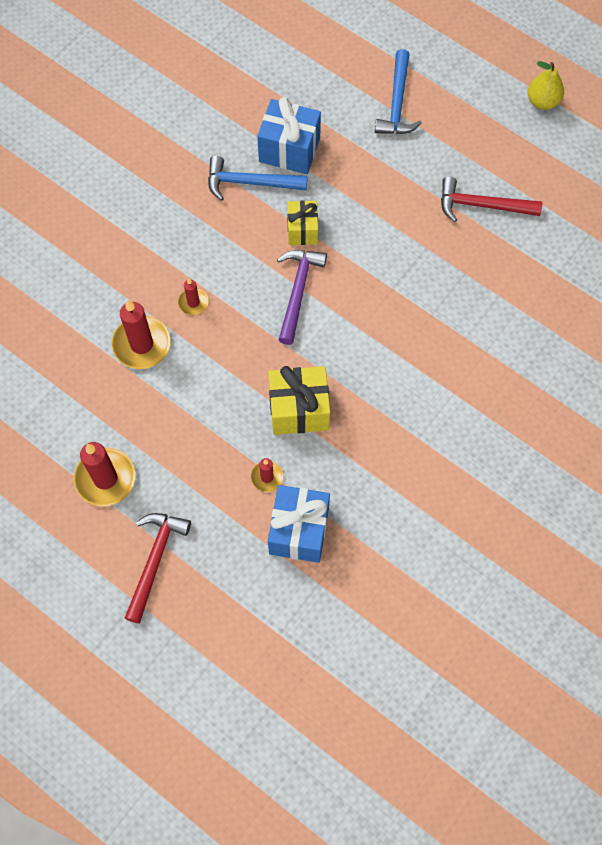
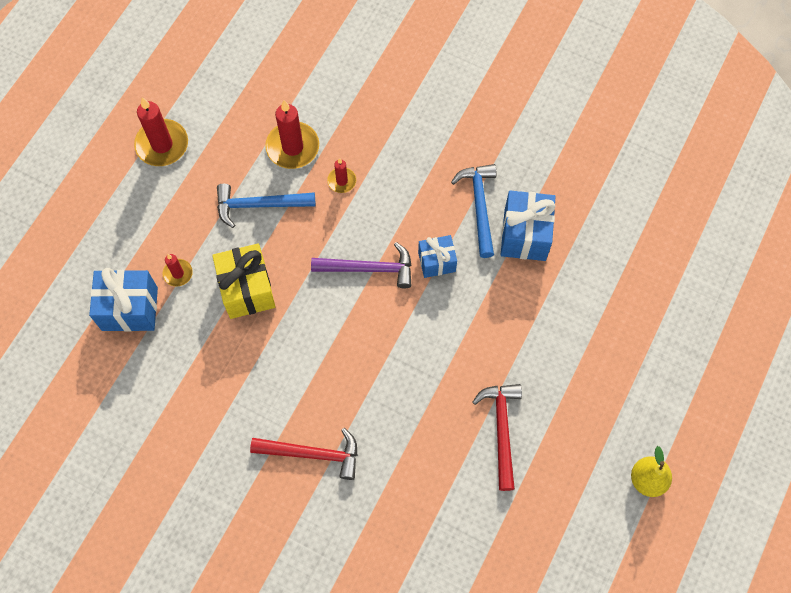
camera: 80 degrees right, 0 degrees up
red hammer [125,513,191,624] -> red hammer moved to [250,428,358,480]
yellow gift [287,200,318,245] -> blue gift [418,235,457,278]
blue hammer [375,49,422,134] -> blue hammer moved to [217,184,315,228]

